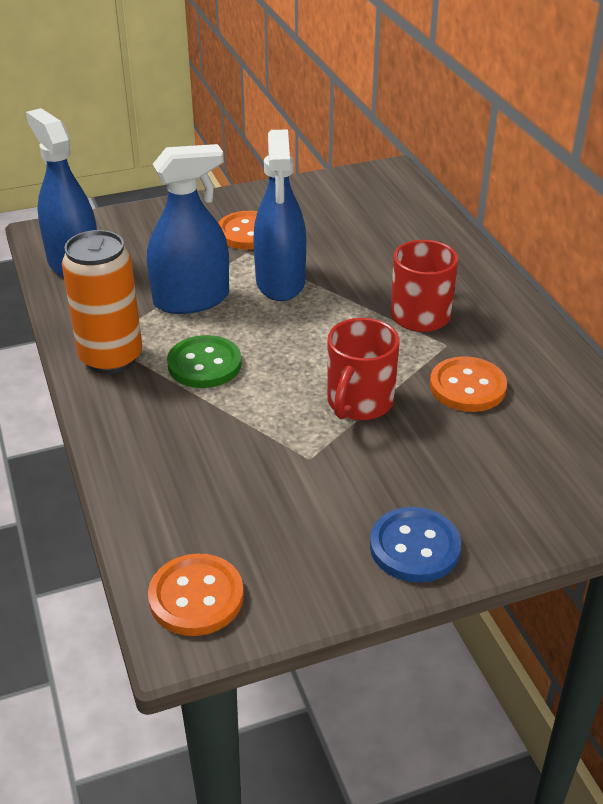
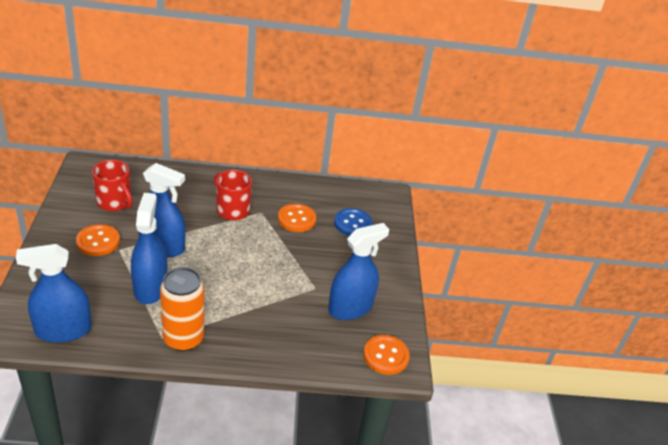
camera: 75 degrees left, 0 degrees up
green button [167,335,242,388] -> none
red mug [327,318,400,420] -> red mug moved to [92,160,133,211]
blue button [370,507,461,583] -> blue button moved to [334,208,373,236]
none -> blue spray bottle [328,223,389,320]

